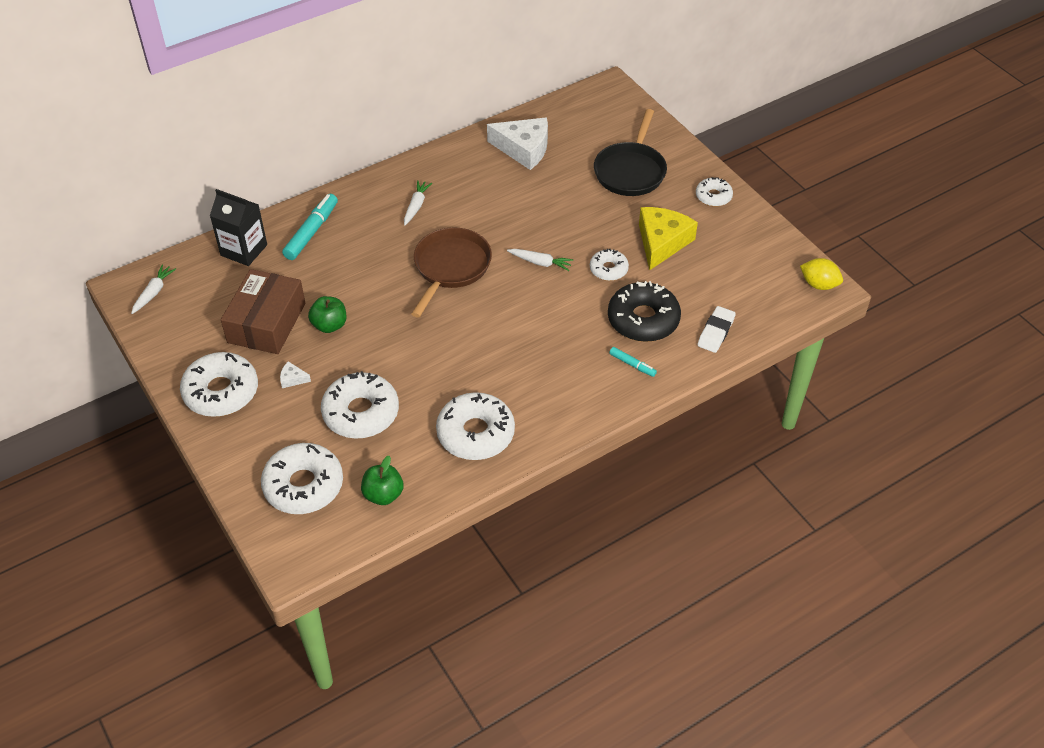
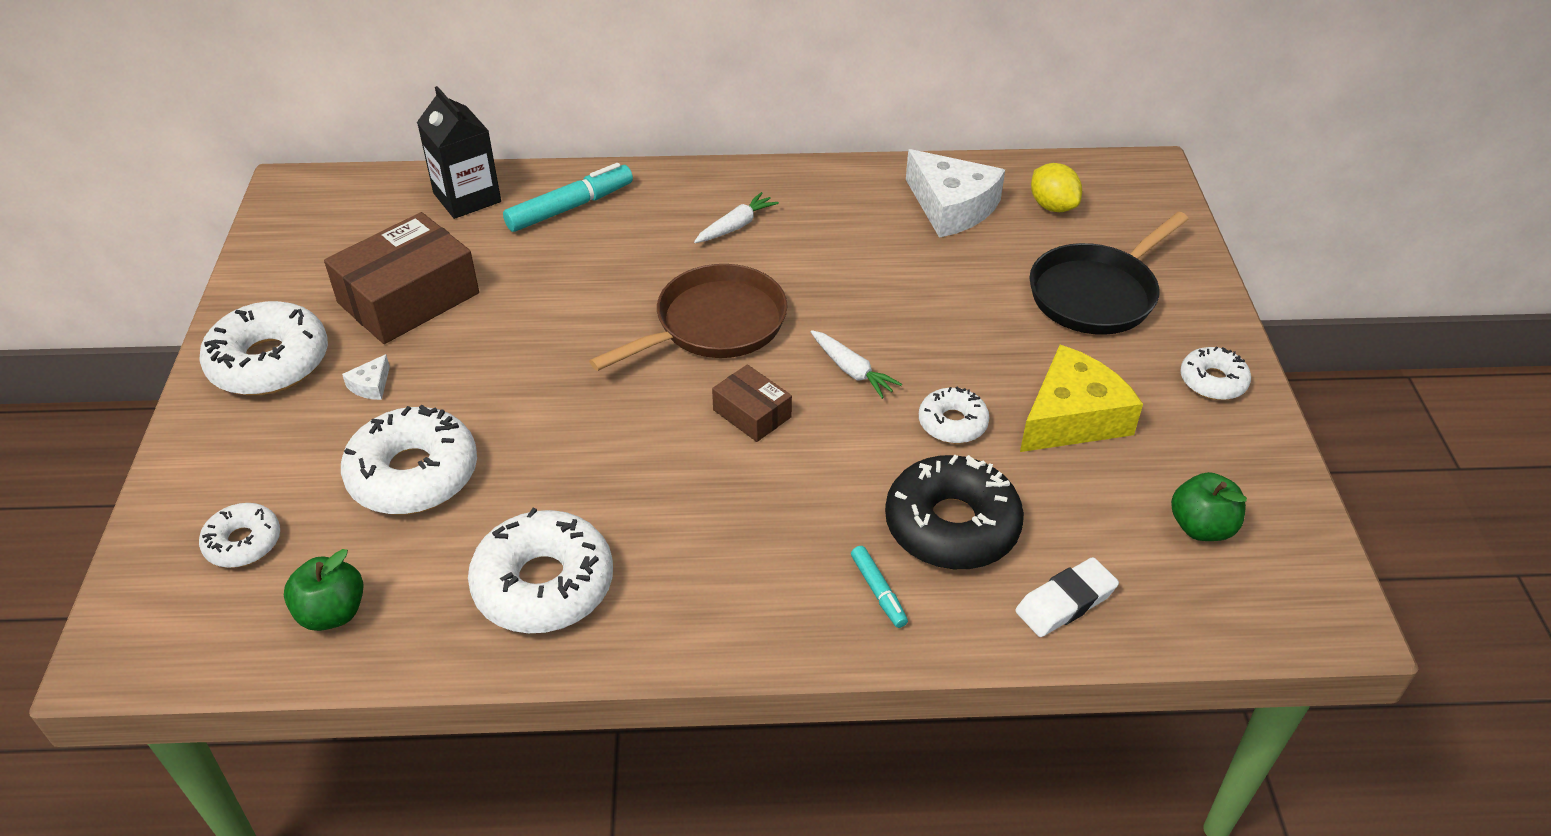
camera: 30 degrees right, 5 degrees down
white carrot [131,264,176,314] -> none
white donut [261,443,343,514] -> white donut [199,503,280,568], size x0.56
white cheese [280,361,311,388] -> white cheese turned 105 degrees counterclockwise [342,354,390,400]
green apple [308,296,346,333] -> green apple moved to [1171,472,1247,541]
yellow lemon [800,258,843,290] -> yellow lemon moved to [1031,163,1082,212]
none -> brown box [712,364,792,442]

